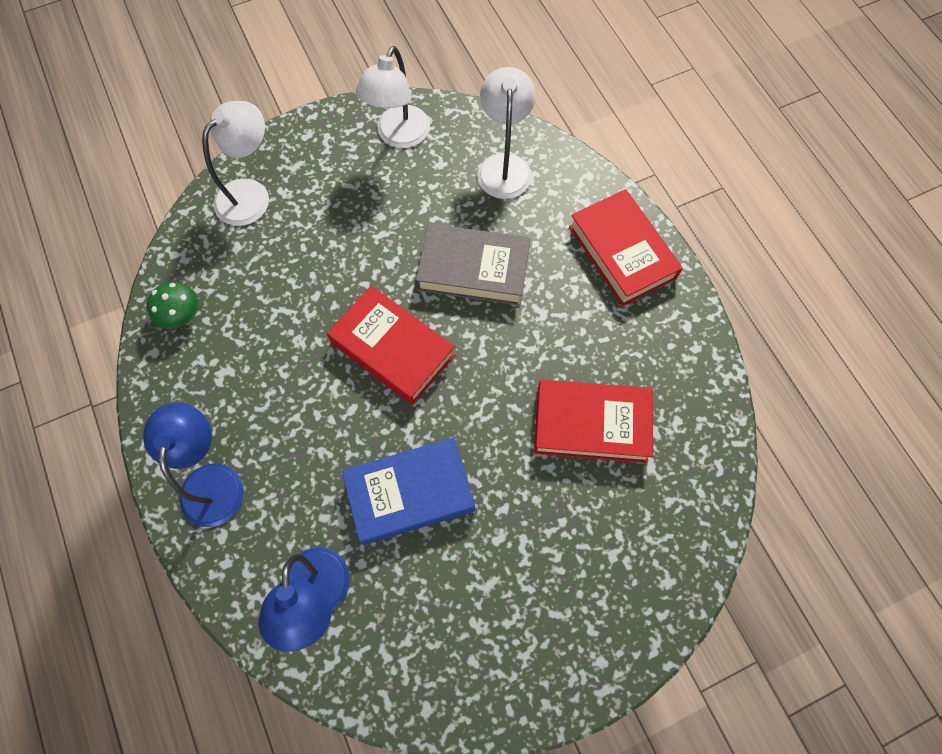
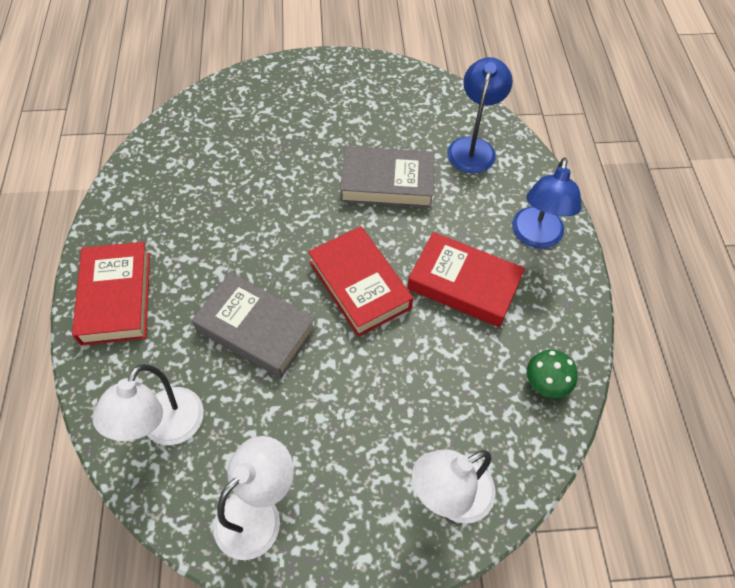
camera: 160 degrees left, 10 degrees down
blue book [342,437,475,545] -> grey book [340,146,435,208]
red book [534,380,653,463] -> red book moved to [407,232,525,327]

